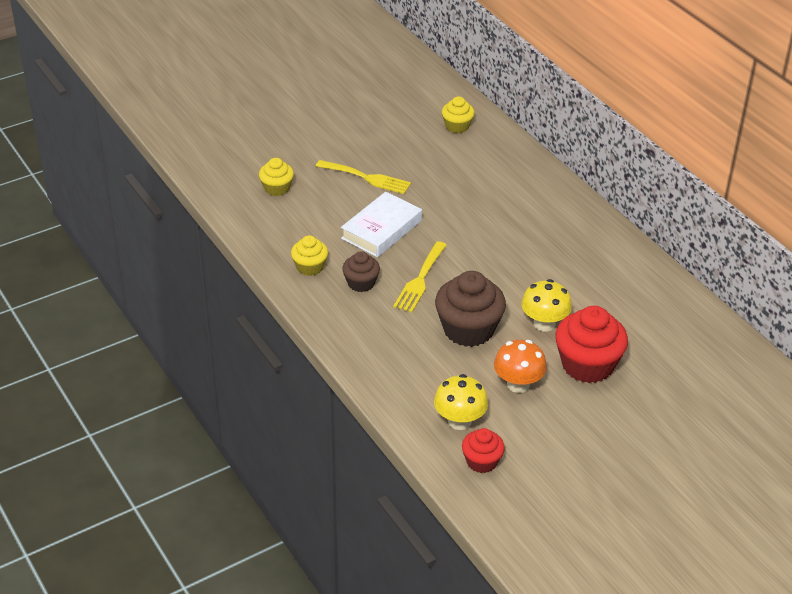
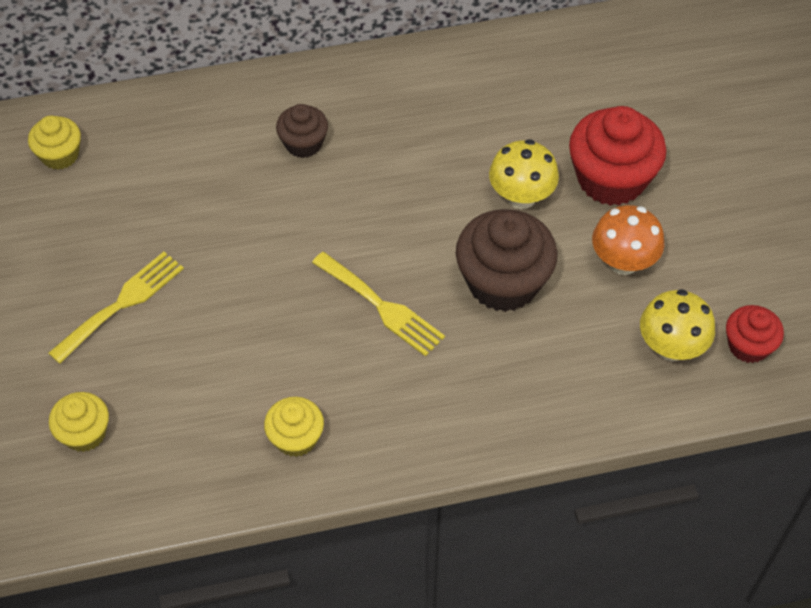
camera: 70 degrees left, 15 degrees up
white book [341,192,422,257] -> none
brown cupcake [342,251,380,292] -> brown cupcake moved to [276,104,328,158]

